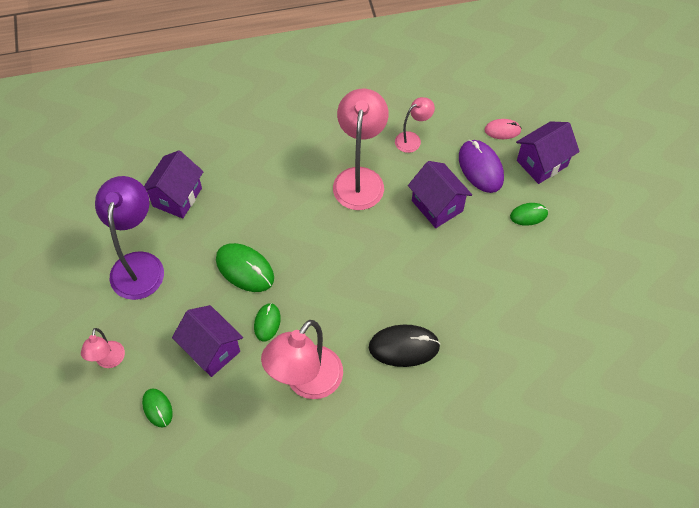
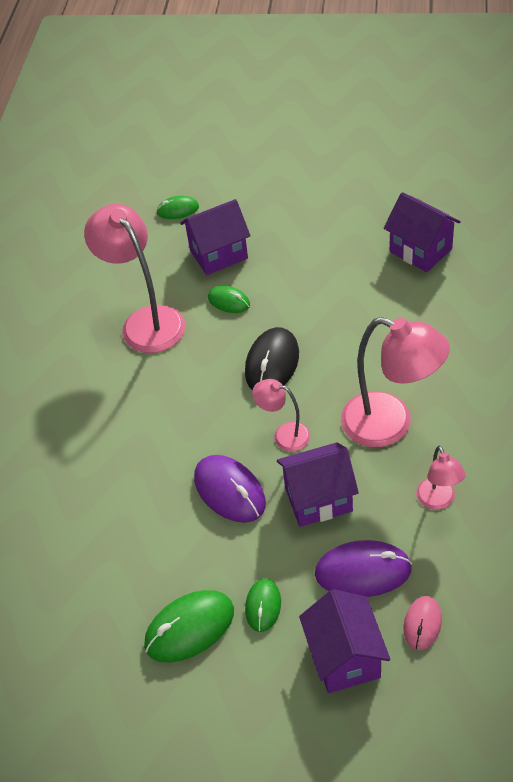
camera: 115 degrees right, 10 degrees down
pink lamp [81,328,125,368] -> pink lamp moved to [252,379,310,452]
purple lamp [95,176,164,300] -> none
green mouse [216,243,274,292] -> green mouse moved to [144,590,234,663]
black mouse [369,325,440,367] -> black mouse moved to [245,327,299,390]
none -> purple mouse [194,455,266,523]

